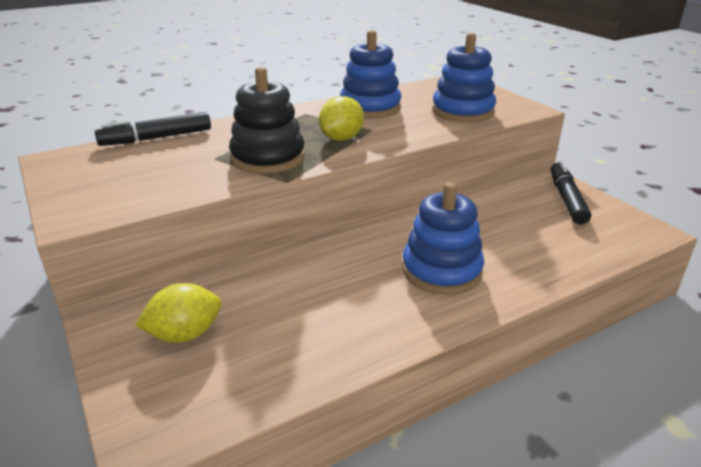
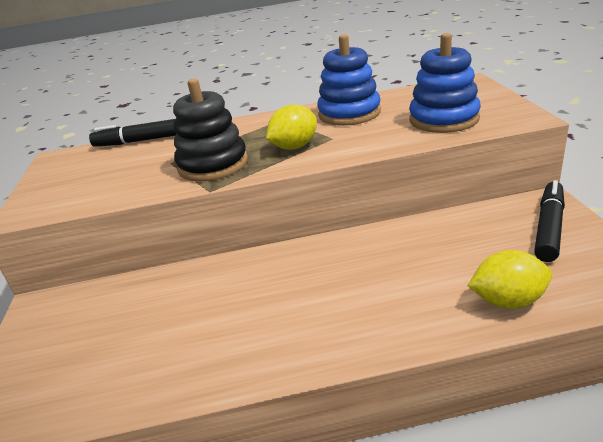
camera: 25 degrees right, 0 degrees up
yellow lemon [135,283,221,343] -> yellow lemon moved to [468,250,552,309]
blue stacking toy [402,182,484,295] -> none

